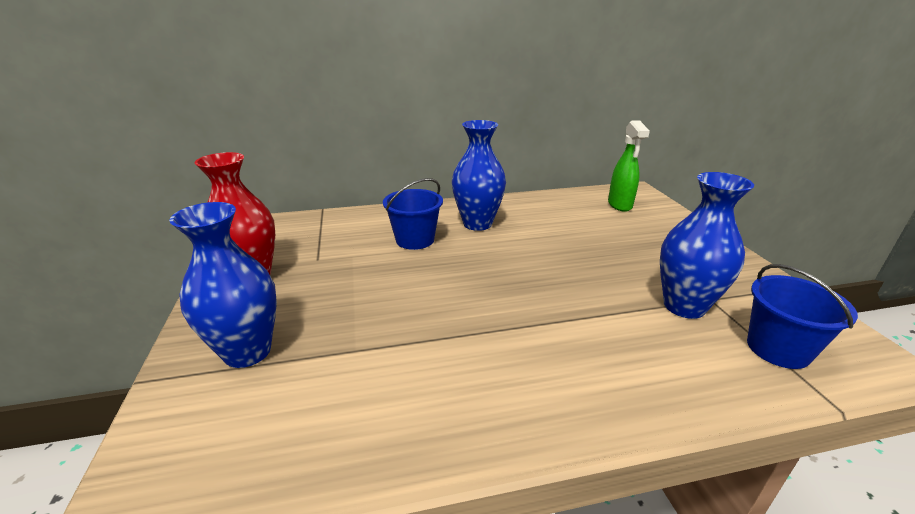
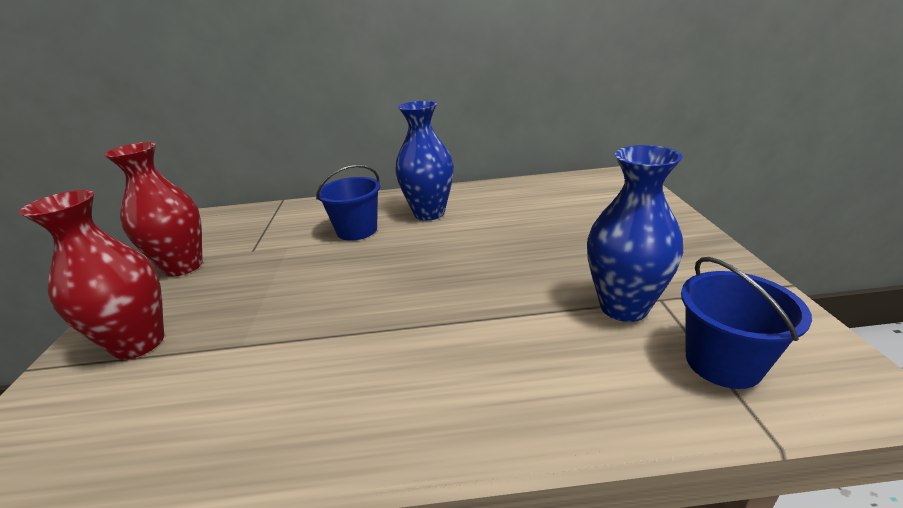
camera: 10 degrees right, 0 degrees up
blue vase [169,202,277,368] -> red vase [19,190,164,360]
green spray bottle [608,120,650,212] -> none

